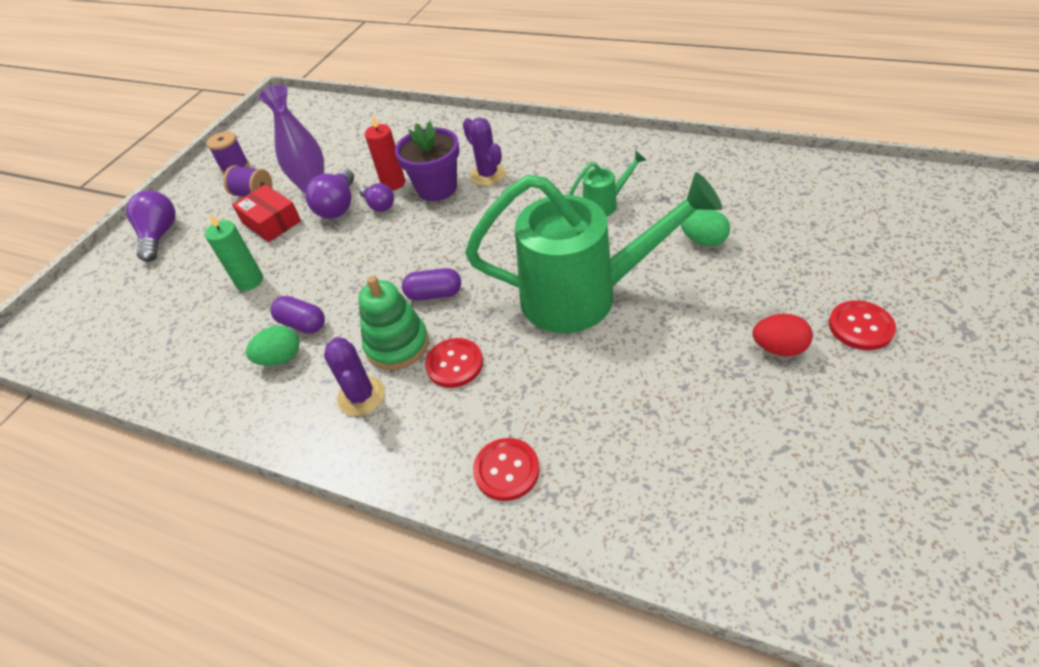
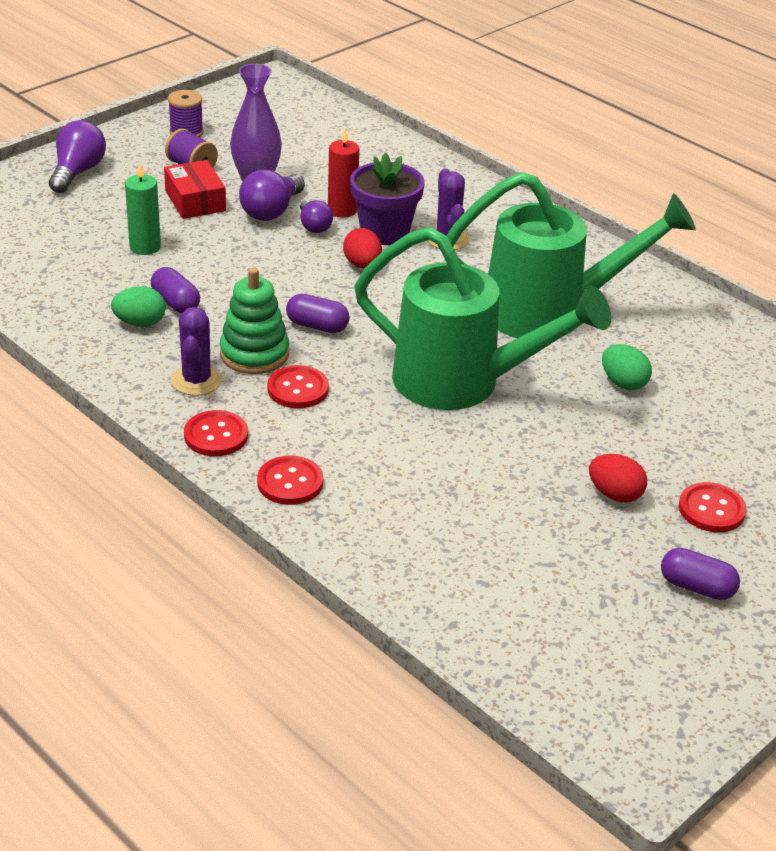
camera: 15 degrees right, 10 degrees down
green watering can [569,151,646,216] -> green watering can [445,172,696,338], size x2.42
none -> red button [184,410,248,456]
none -> red egg [343,228,382,268]
none -> purple capsule [661,548,740,600]

